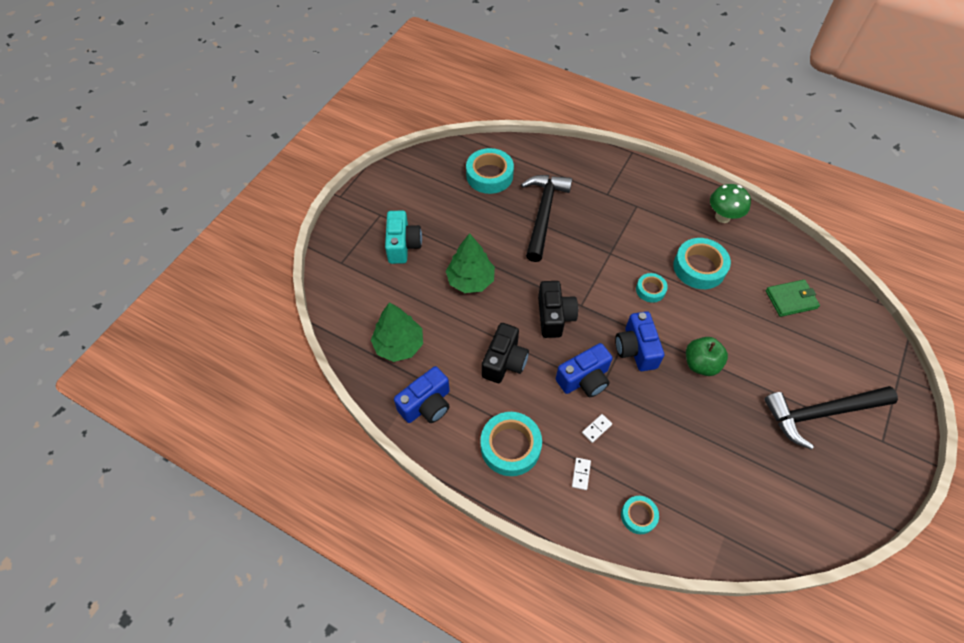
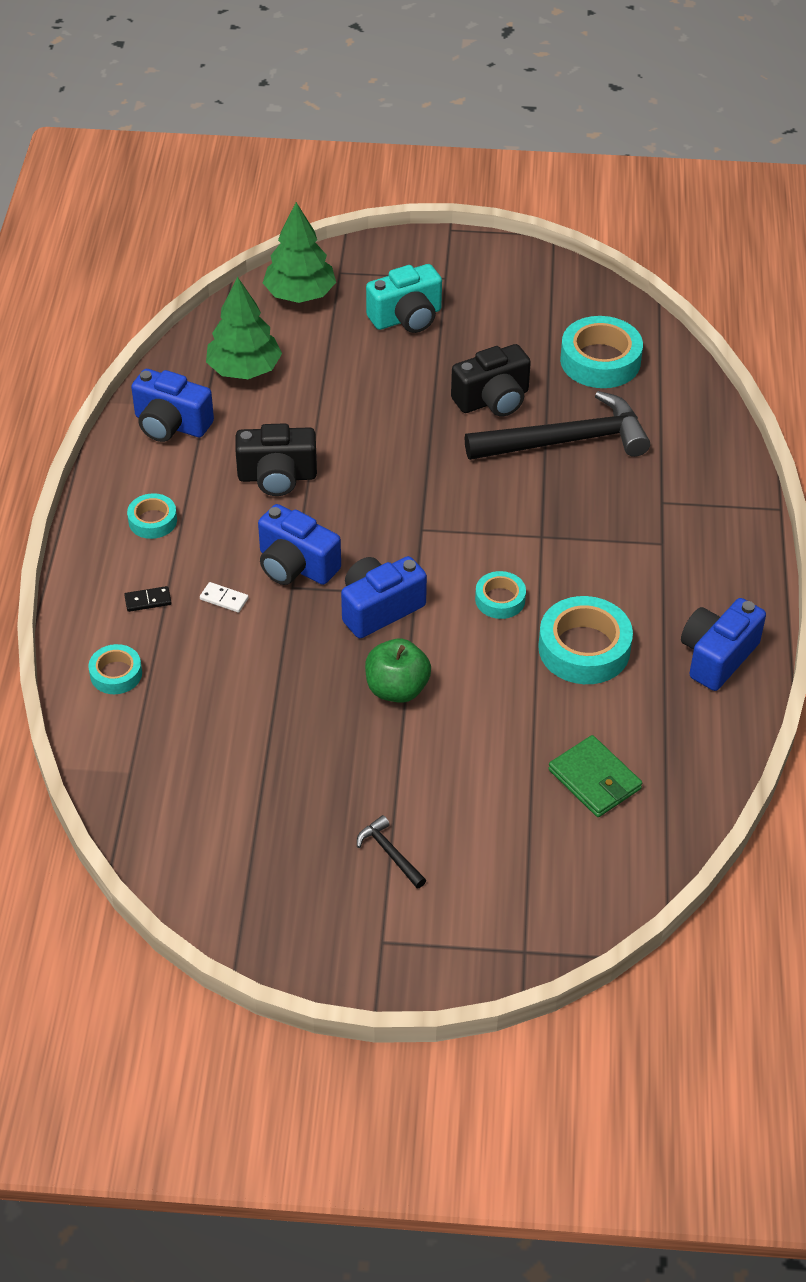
camera: 65 degrees right, 10 degrees down
green tree [446,233,495,293] -> green tree moved to [263,202,336,303]
turquoise tape [481,412,542,476] -> turquoise tape [127,493,177,539], size x0.56
black camera [538,281,578,338] -> black camera moved to [451,344,531,417]
white domino [572,458,591,490] -> black domino [124,586,172,612]
green mushroom [710,184,751,223] -> blue camera [681,598,766,691]
black hammer [764,386,898,450] -> black hammer [357,815,426,888], size x0.41

